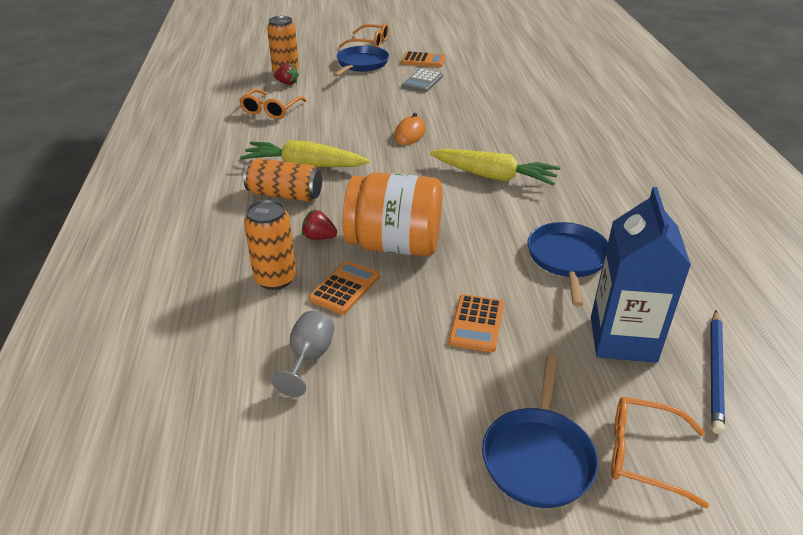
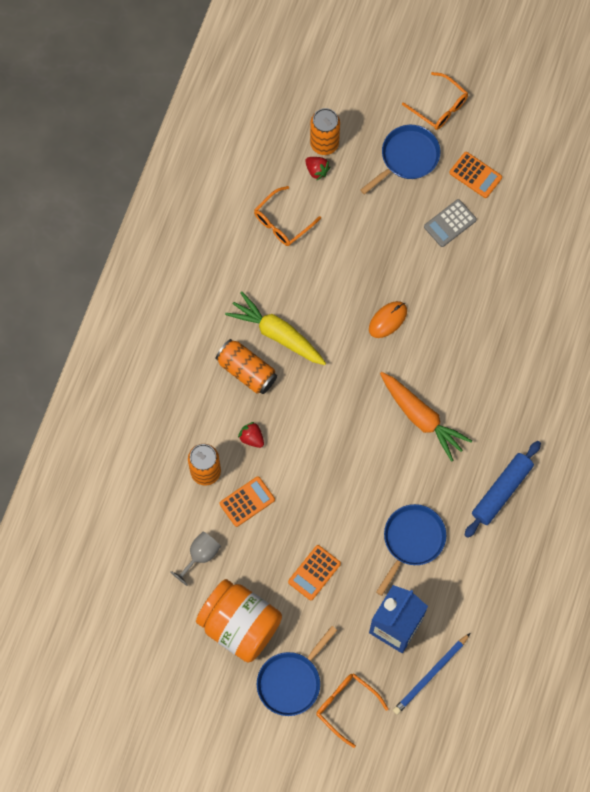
camera: 25 degrees right, 35 degrees up
orange jar [343,172,443,256] -> orange jar moved to [196,579,282,662]
yellow carrot [430,149,560,186] -> orange carrot [380,372,472,462]
none -> blue rolling pin [465,441,541,538]

